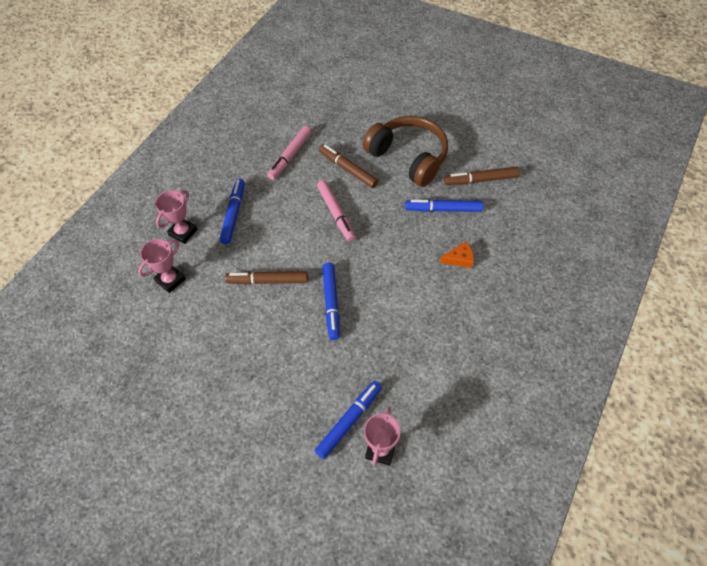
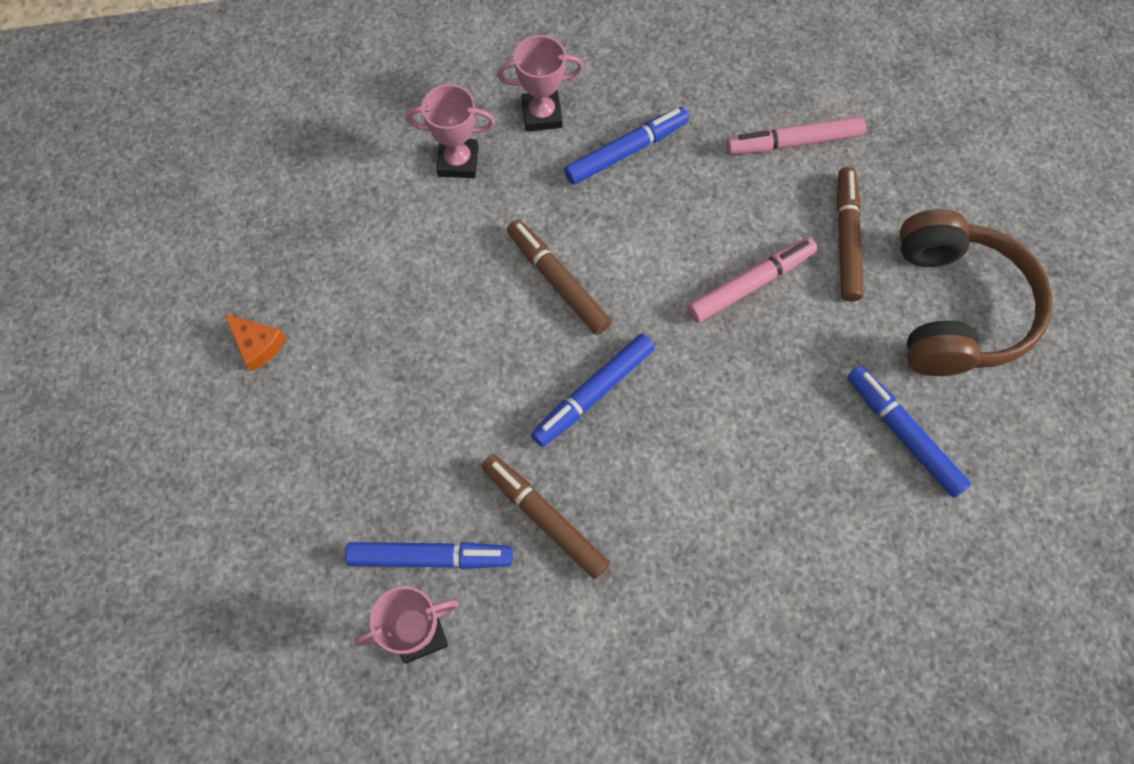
camera: 50 degrees right, 10 degrees up
pink marker [317,180,356,242] -> pink marker turned 150 degrees counterclockwise [687,237,817,323]
orange cheese [440,241,474,268] -> orange cheese moved to [225,314,286,372]
brown marker [444,167,520,185] -> brown marker moved to [481,454,610,579]

